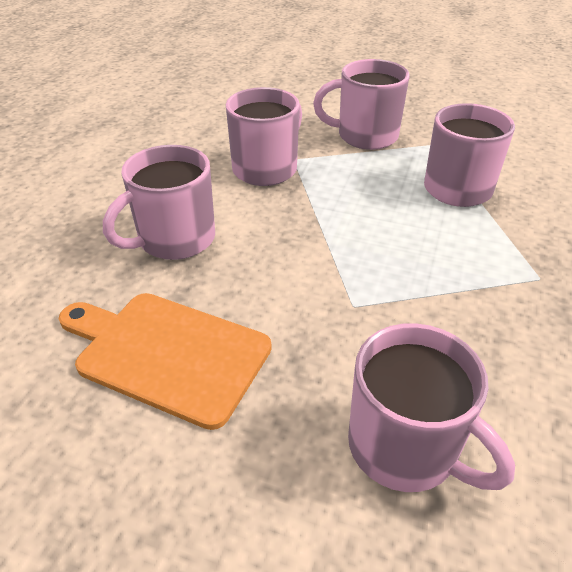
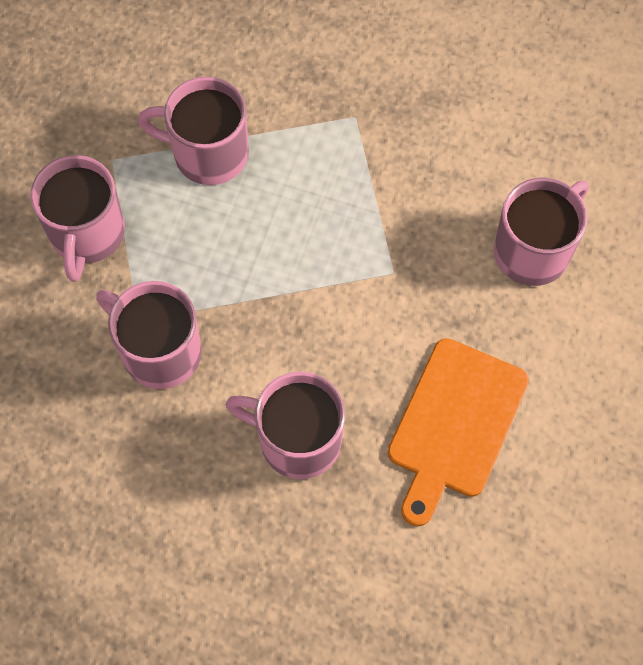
camera: 90 degrees left, 25 degrees up
pink mug [103,145,215,260] -> pink mug turned 150 degrees clockwise [225,372,345,479]

